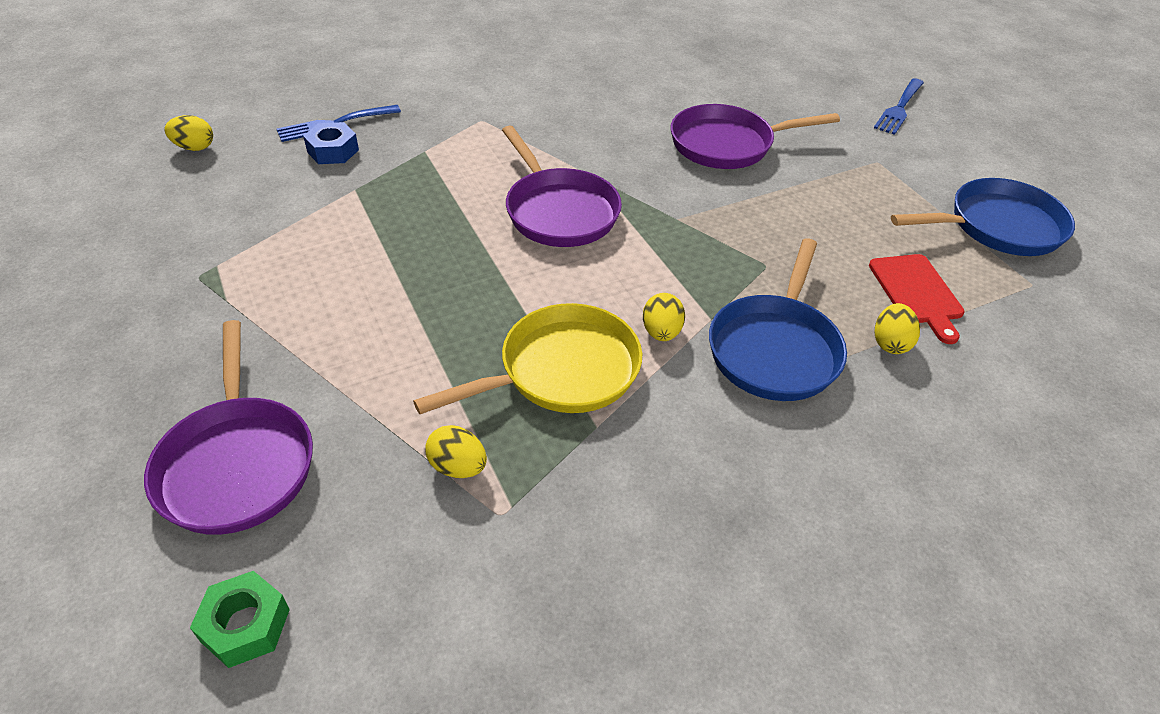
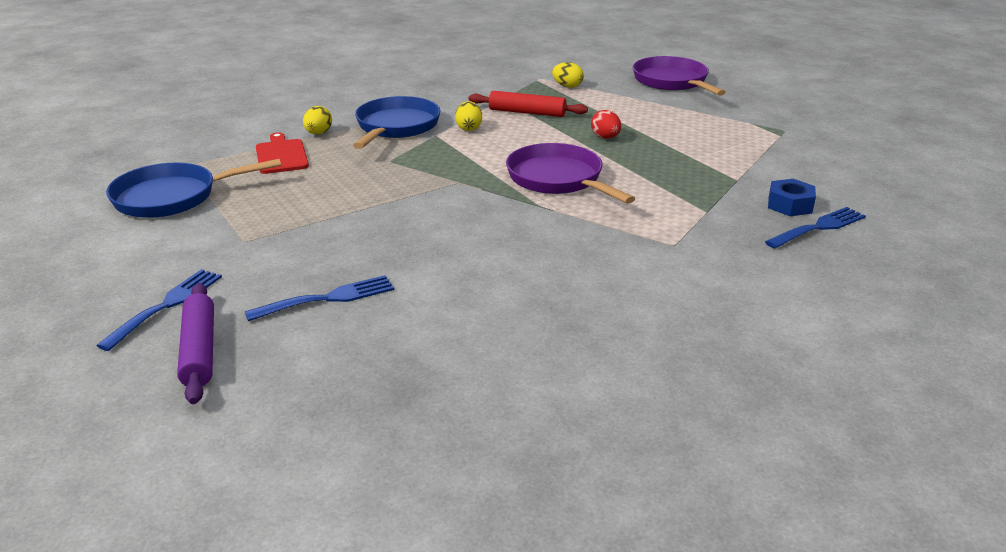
camera: 175 degrees right, 15 degrees down
yellow egg [164,115,213,151] -> none
green nut [190,571,290,668] -> none
yellow pan [413,303,642,414] -> red rolling pin [469,91,588,117]
purple pan [671,104,840,169] -> none
none -> purple rolling pin [177,283,214,404]
none -> blue fork [244,275,394,321]
none -> red egg [591,110,621,139]

